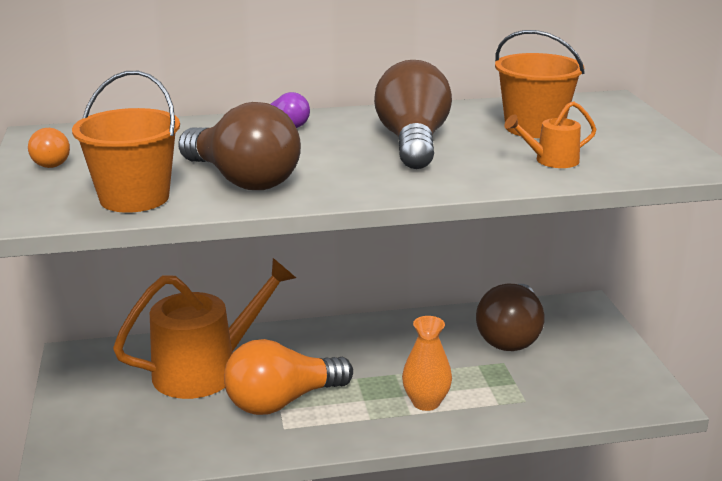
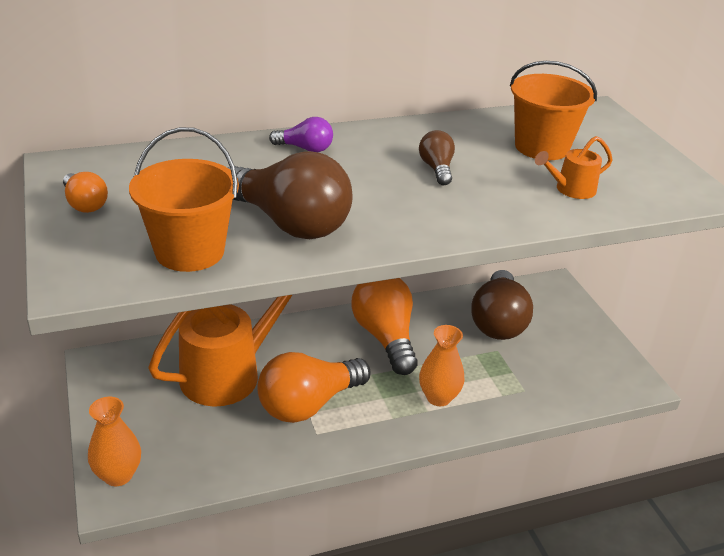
camera: 10 degrees left, 10 degrees up
brown light bulb [374,60,452,169] -> brown light bulb [419,130,455,185], size x0.48
none -> orange vase [88,397,141,486]
none -> orange light bulb [351,278,418,375]

